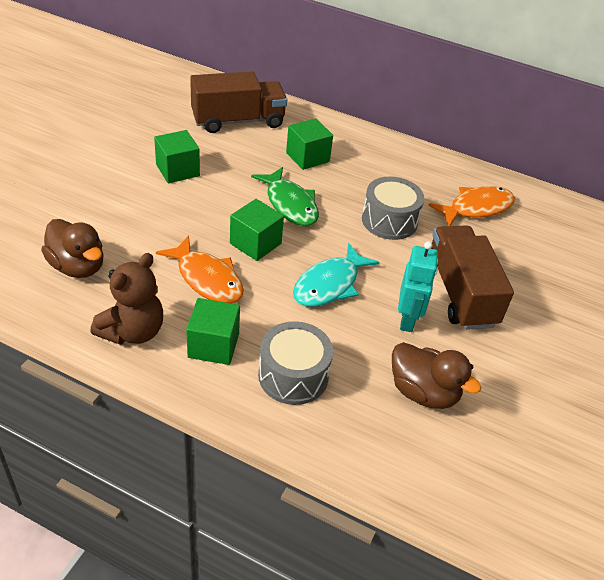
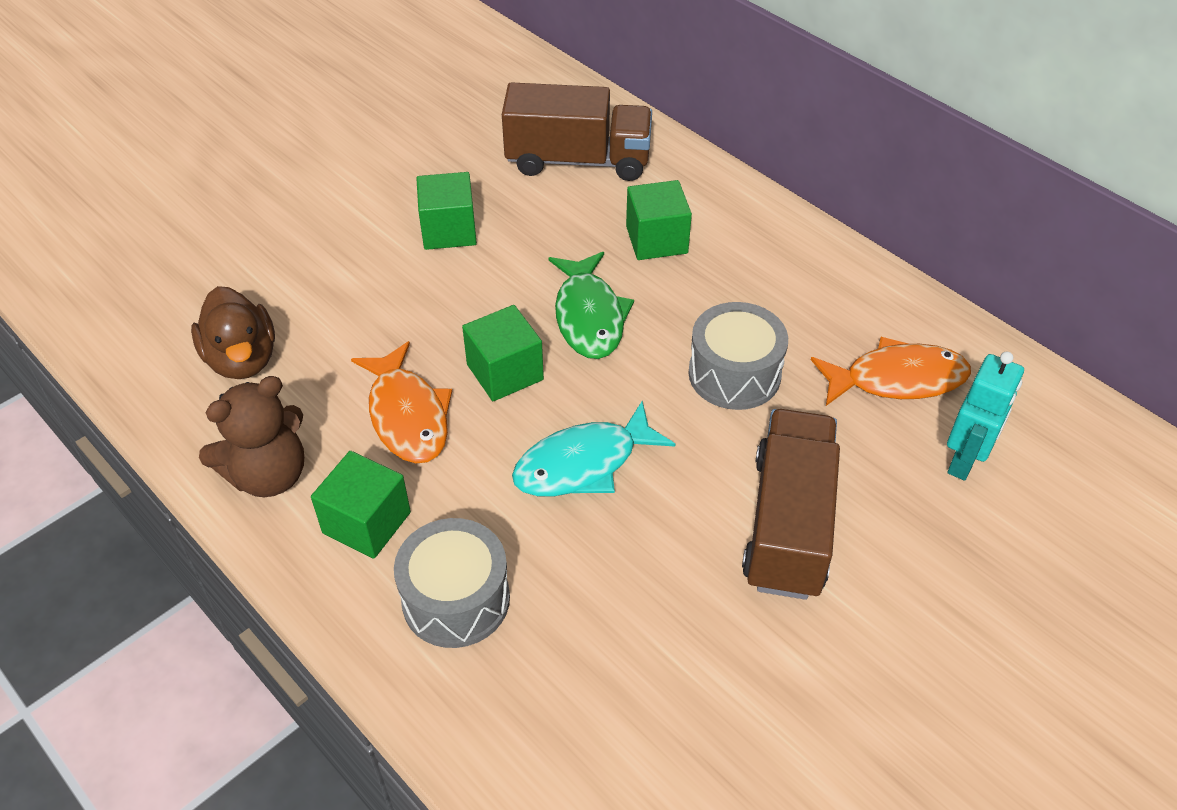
camera: 25 degrees right, 5 degrees up
brown duck [392,342,482,409] -> none
turquoise robot [398,241,438,332] -> turquoise robot moved to [947,352,1024,481]

